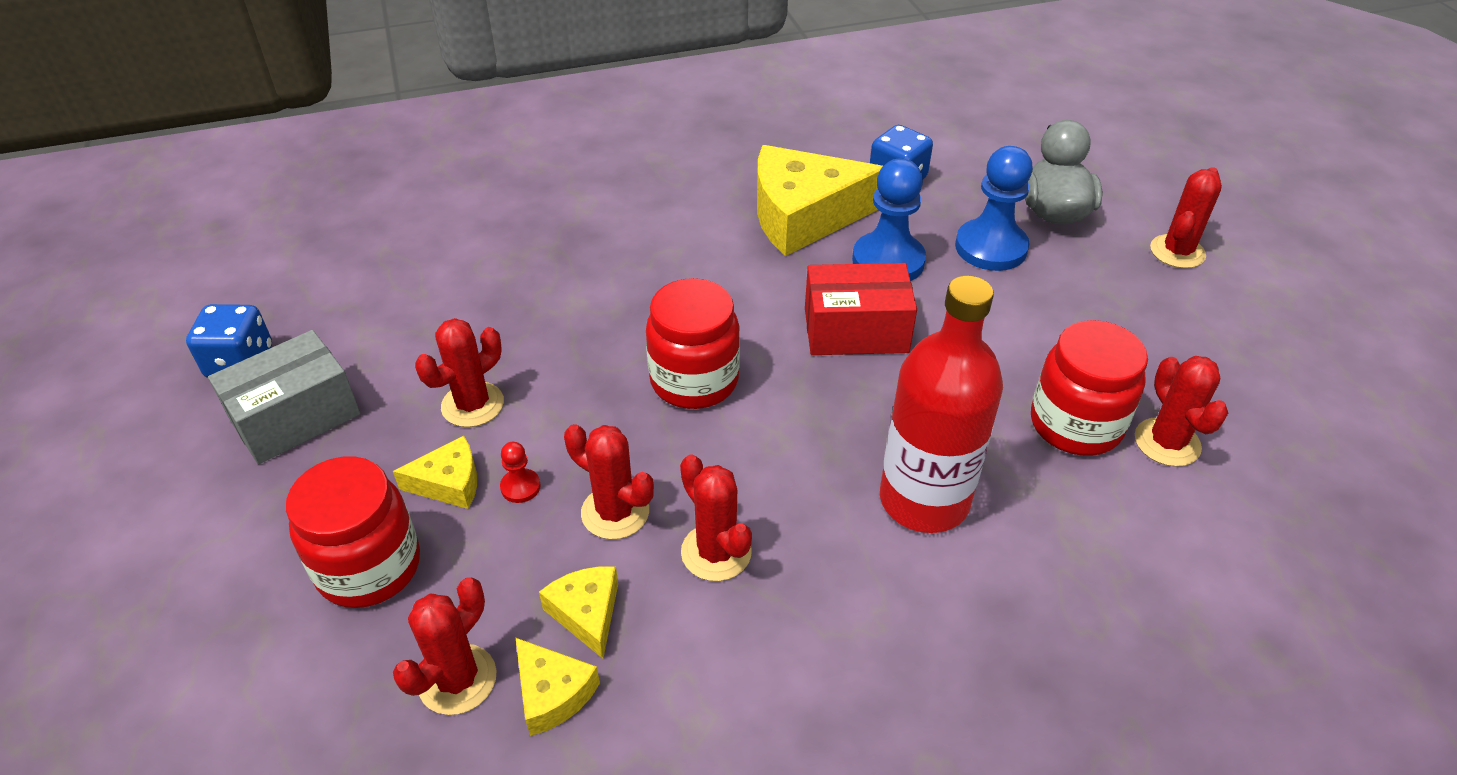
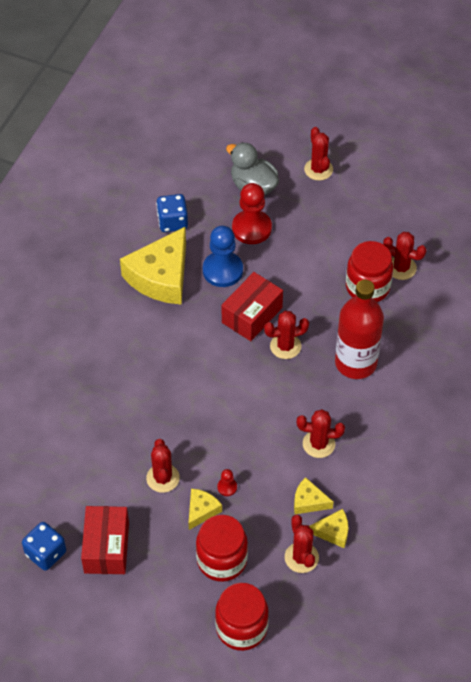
camera: 50 degrees left, 10 degrees up
grey box [208,330,360,464] -> red box [81,506,129,574]
red cactus [564,424,654,539] -> red cactus moved to [264,311,309,359]
red jar [646,278,740,409] -> red jar moved to [215,583,269,651]
blue pawn [955,146,1033,271] -> red pawn [232,183,272,244]

